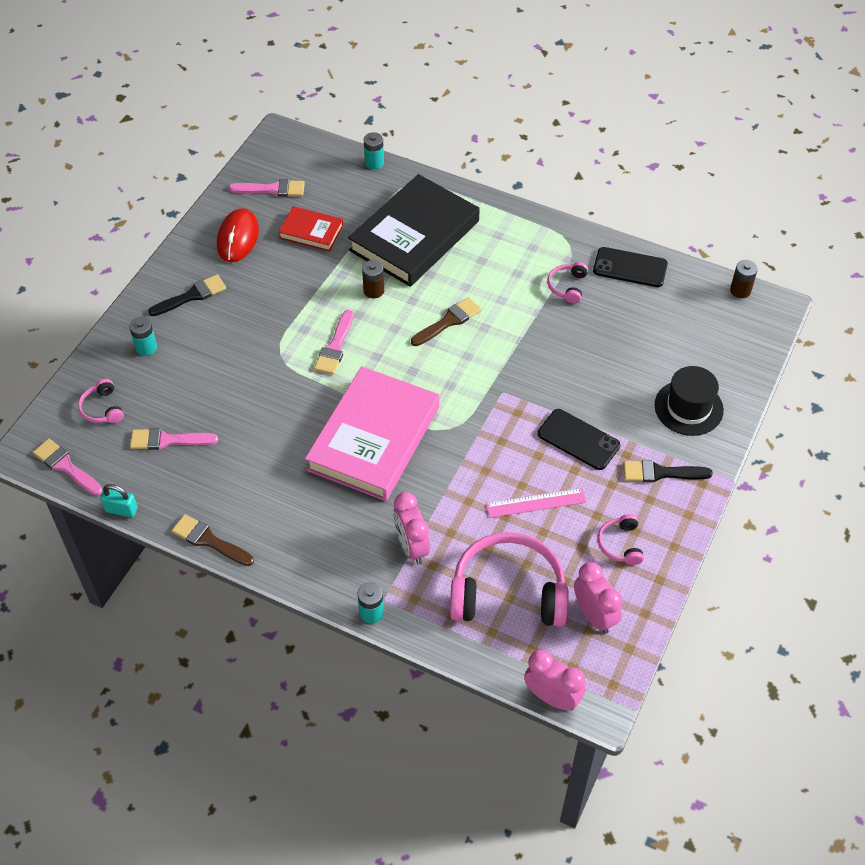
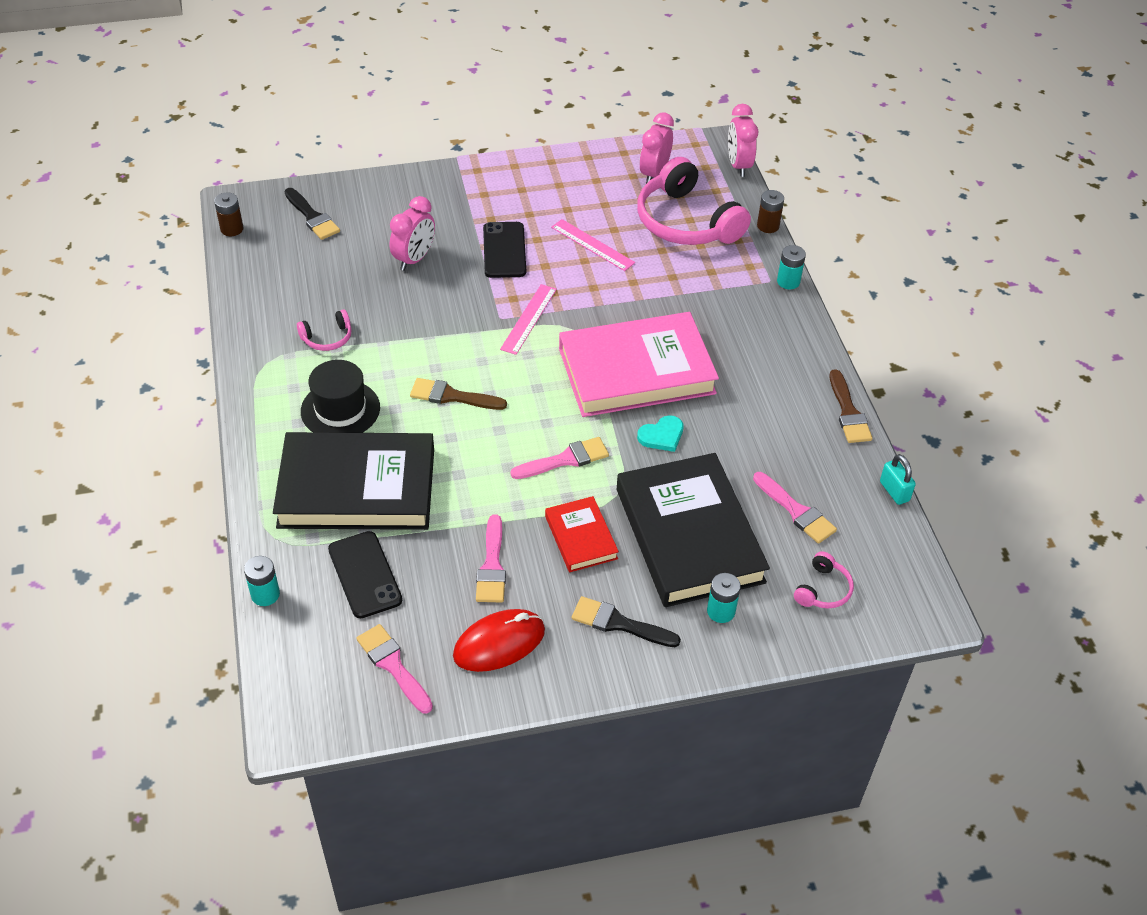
camera: 130 degrees left, 5 degrees down
pink brush [33,439,103,496] -> pink brush moved to [476,514,506,603]
red book [279,206,343,251] -> red book moved to [545,496,619,572]
brown battery [362,260,384,299] -> brown battery moved to [757,190,784,233]
pink clock [393,492,430,565] -> pink clock moved to [390,196,435,271]
black phone [593,247,668,287] -> black phone moved to [328,531,402,618]
pink headphones [598,514,644,565] -> none
black brush [623,460,713,483] -> black brush moved to [284,188,340,240]
black hat [655,366,724,436] -> black hat moved to [301,360,380,433]
none -> pink ruler [500,284,557,355]
none -> black book [617,453,770,607]
none -> turquoise heart [637,415,684,452]

